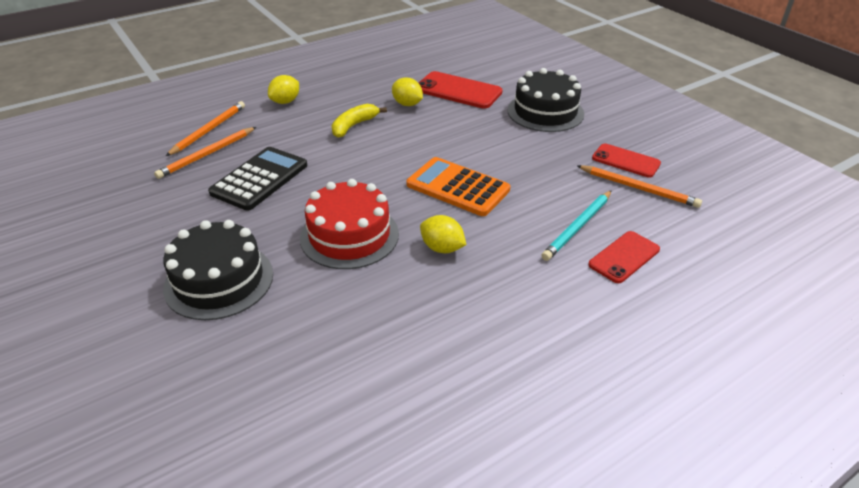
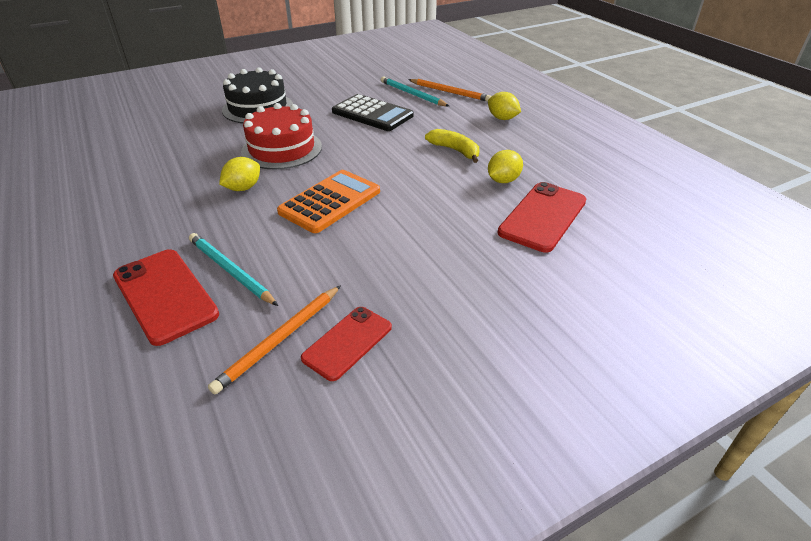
camera: 95 degrees right, 0 degrees up
orange pencil [154,127,256,179] -> turquoise pencil [381,76,449,106]
black cake [507,68,584,132] -> none
red phone [588,231,660,283] -> red phone [113,249,219,346], size x1.54

